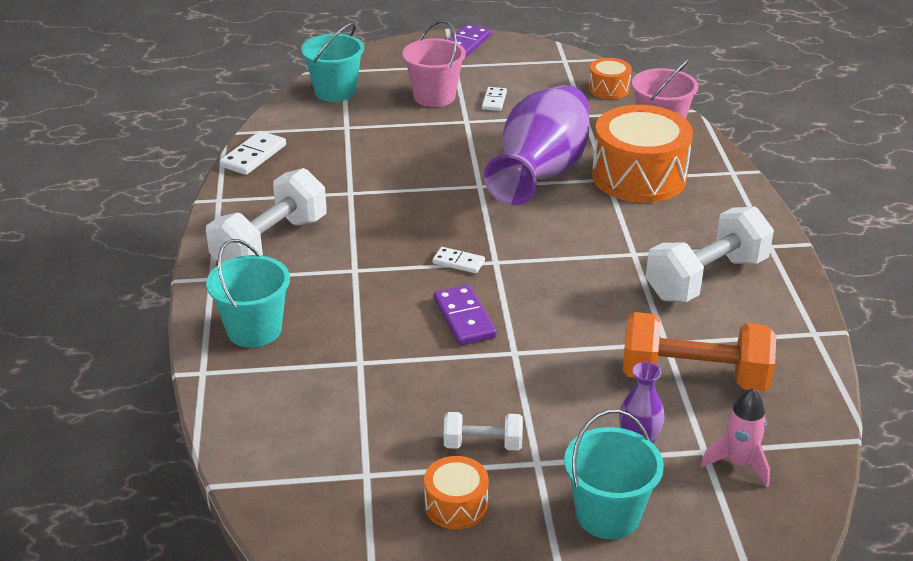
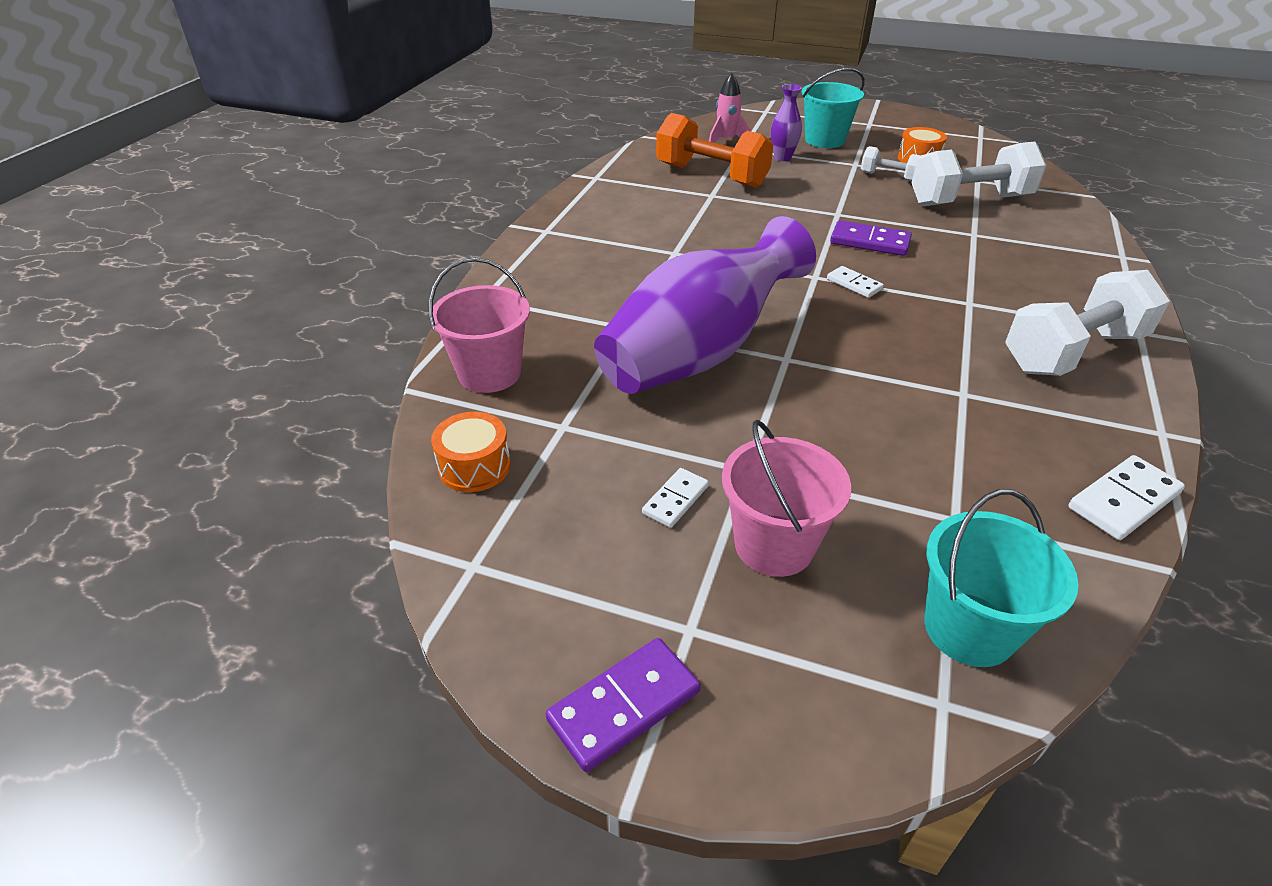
camera: 155 degrees left, 5 degrees up
turquoise bucket [206,239,290,348] -> none
purple domino [433,285,497,345] -> purple domino turned 75 degrees counterclockwise [830,220,912,256]
orange drum [592,105,693,203] -> none
white dumbbell [646,207,774,302] -> white dumbbell moved to [912,142,1047,206]

